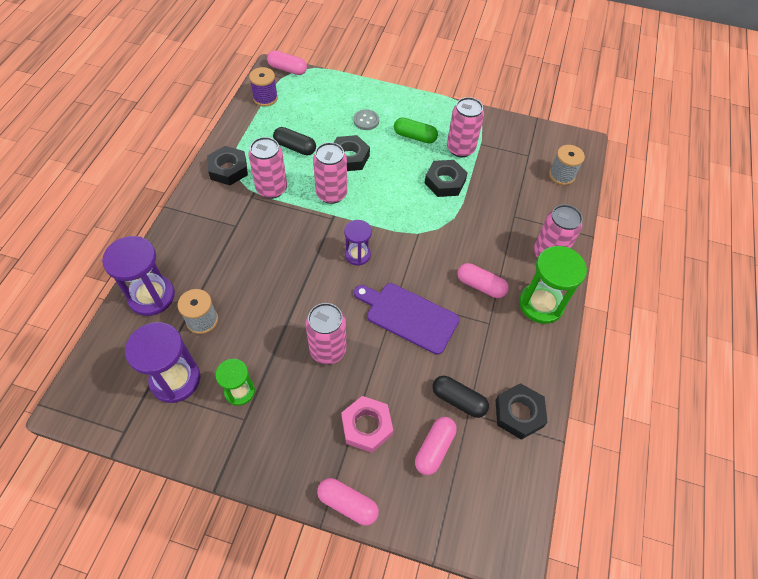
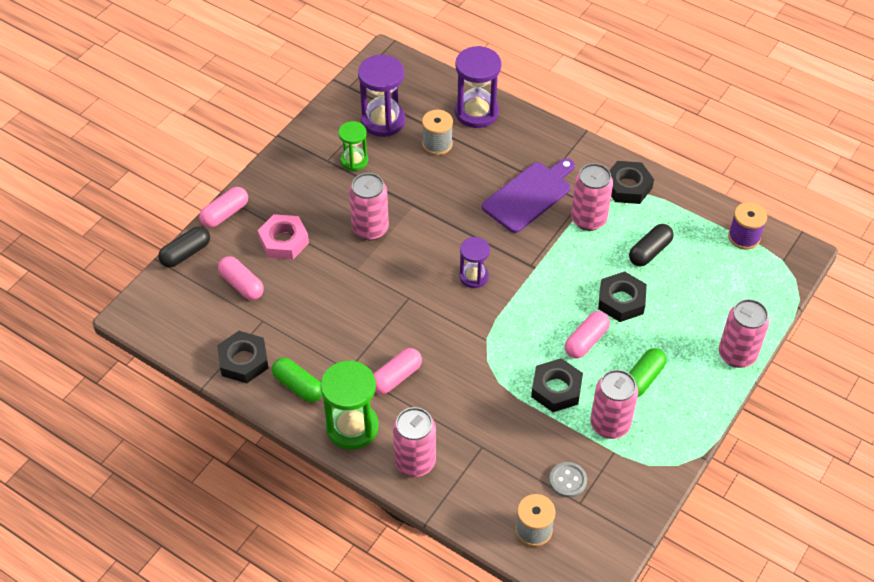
camera: 110 degrees right, 5 degrees down
pink capsule [267,50,307,75] -> pink capsule moved to [565,311,610,358]
pink can [313,142,347,204] -> pink can moved to [719,299,769,368]
grey button [353,109,379,130] -> grey button moved to [549,462,587,498]
purple cutting board [354,283,460,355] -> purple cutting board moved to [482,158,575,233]
black capsule [432,376,489,418] -> black capsule moved to [158,226,210,268]
none -> green capsule [272,358,322,402]

